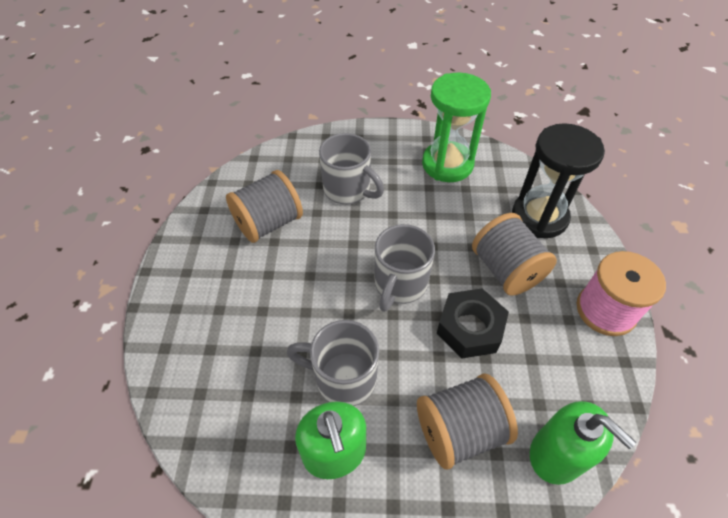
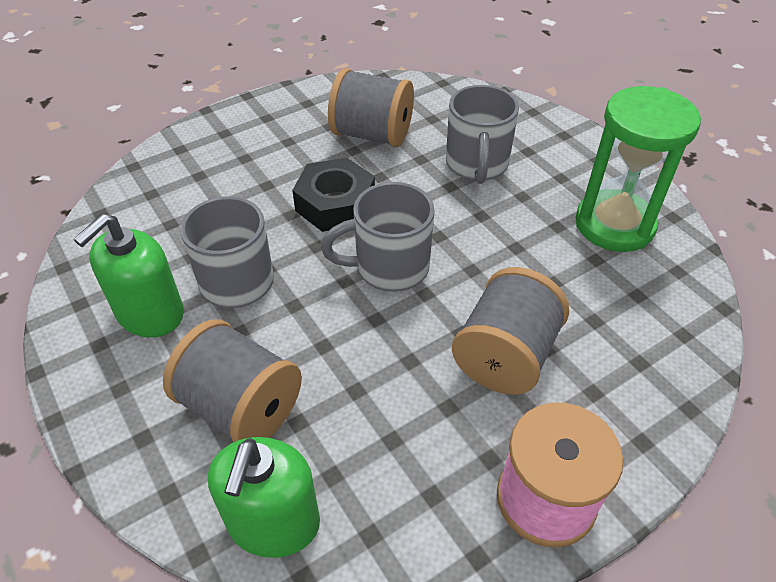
camera: 55 degrees right, 5 degrees down
black nut [436,288,509,358] -> black nut moved to [292,158,375,232]
black hourglass [512,123,605,238] -> none

